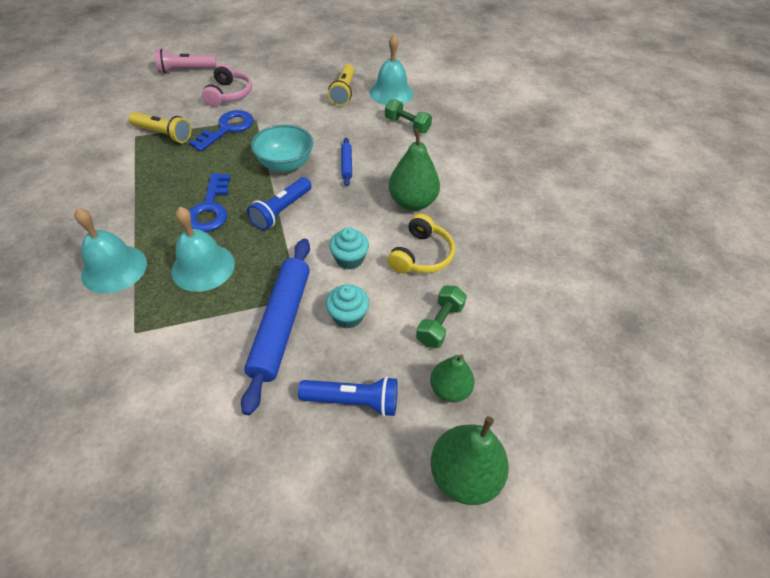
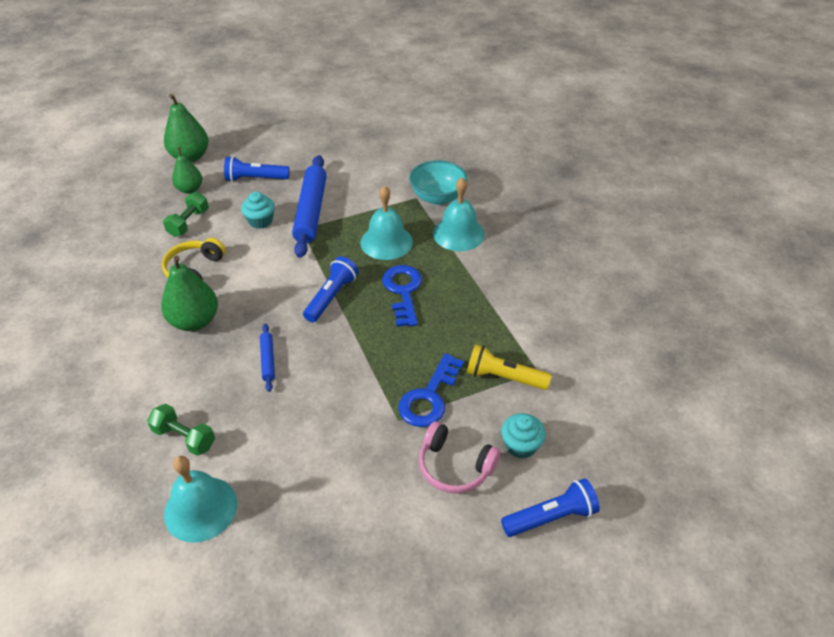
camera: 175 degrees right, 5 degrees down
pink flashlight [155,48,216,74] -> blue flashlight [501,478,600,537]
pink headphones [202,64,252,106] -> pink headphones turned 60 degrees counterclockwise [419,421,500,493]
turquoise bowl [251,125,313,172] -> turquoise bowl moved to [409,160,467,205]
yellow flashlight [328,64,354,106] -> none
turquoise cupcake [329,227,369,270] -> turquoise cupcake moved to [501,413,546,459]

